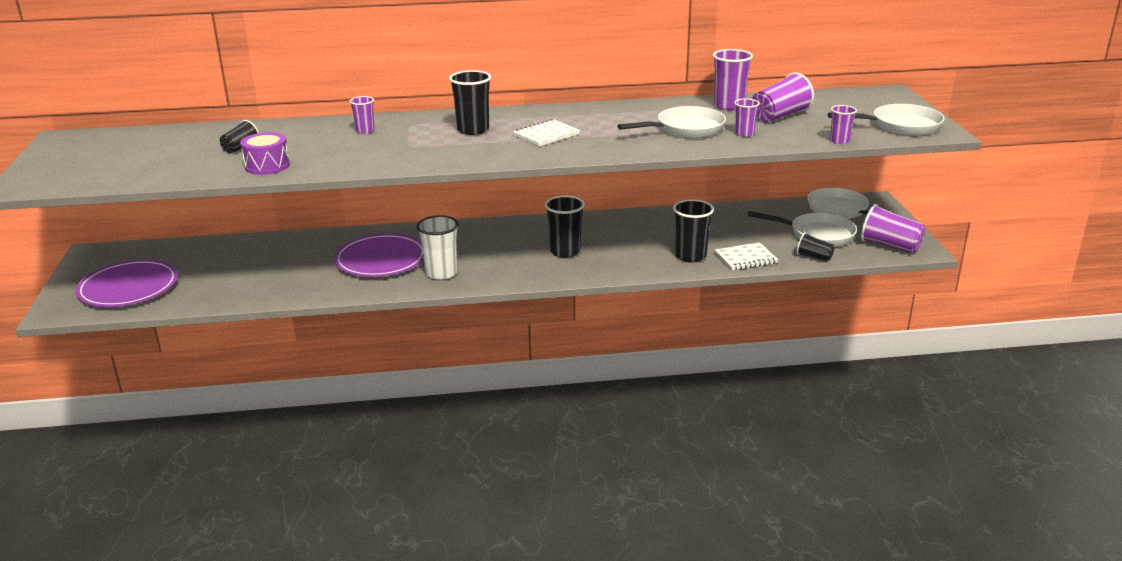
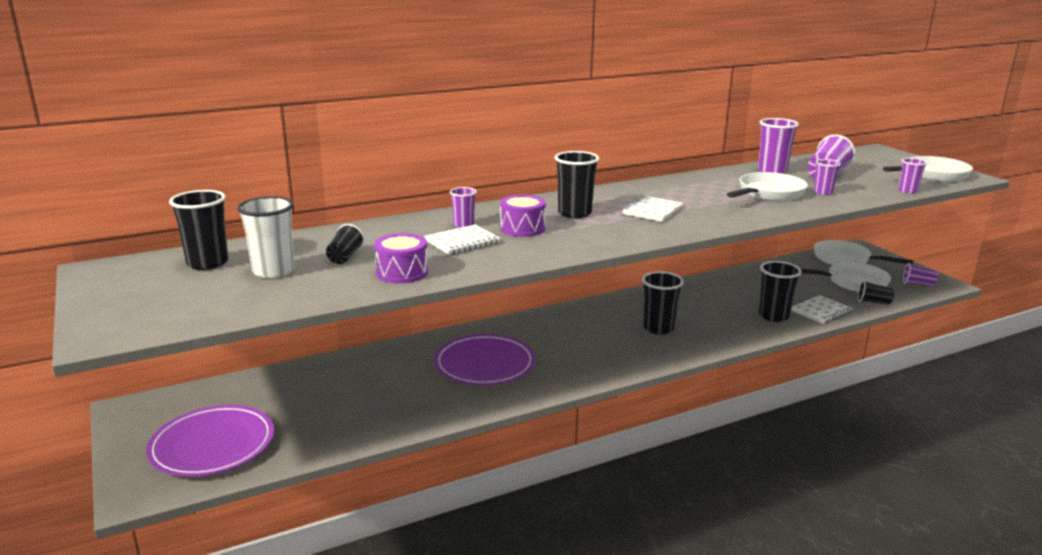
camera: 20 degrees left, 5 degrees down
white cup [417,215,459,280] -> white cup moved to [237,196,294,278]
purple cup [861,204,925,253] -> purple cup [903,263,938,286], size x0.59
none -> black cup [169,190,229,270]
none -> white notebook [424,225,501,255]
none -> purple drum [500,195,546,237]

